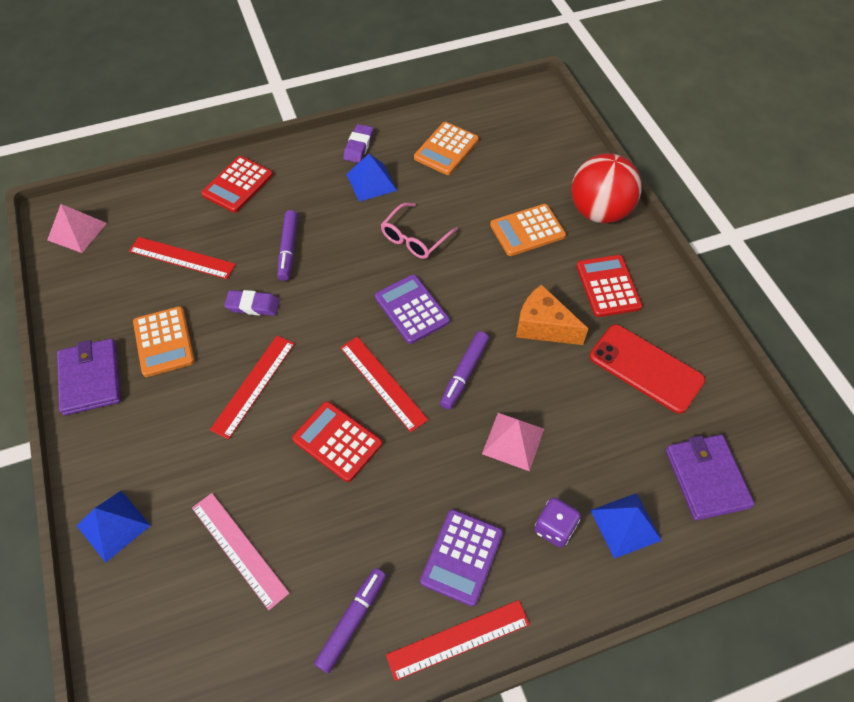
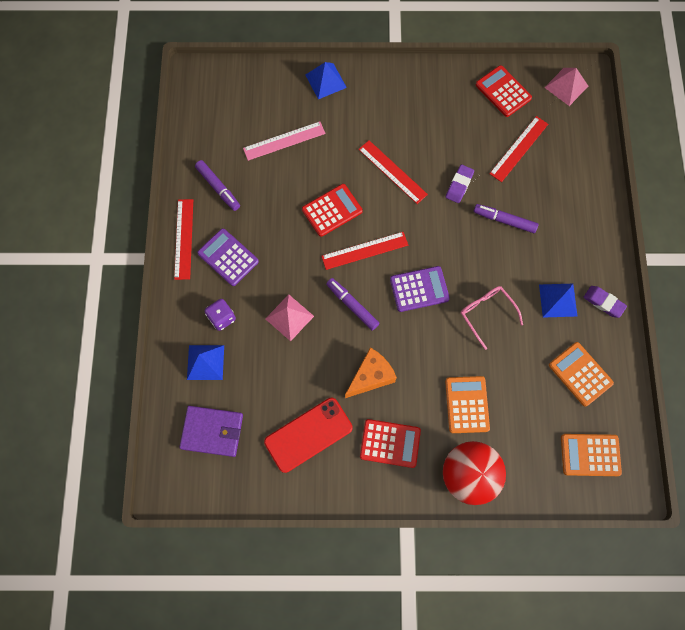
camera: 110 degrees right, 15 degrees up
purple wallet [57,339,121,416] -> none
orange calculator [133,306,195,377] -> orange calculator moved to [561,434,622,476]
red calculator [201,156,273,213] -> red calculator moved to [476,65,532,117]

